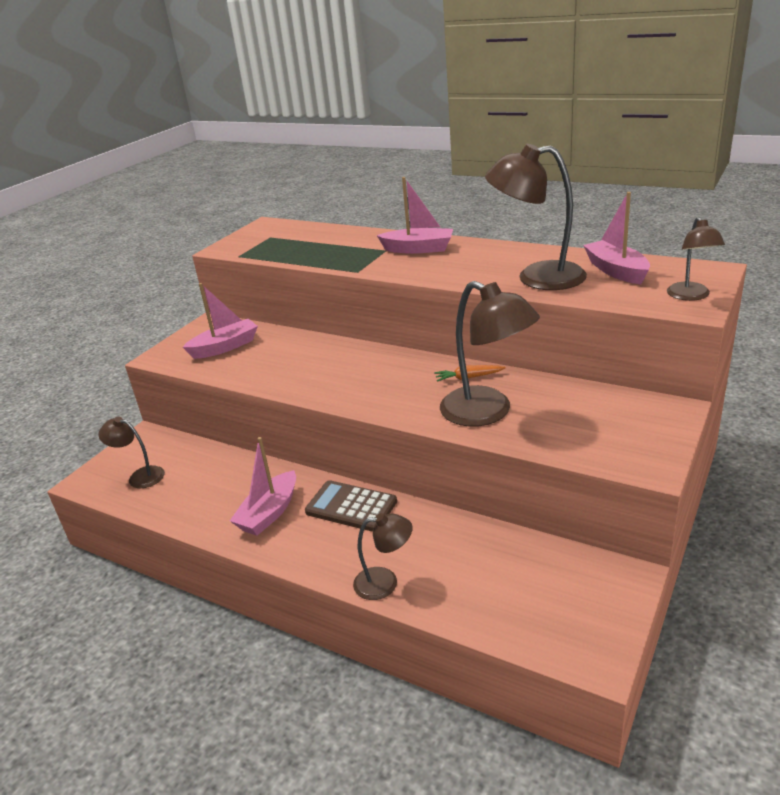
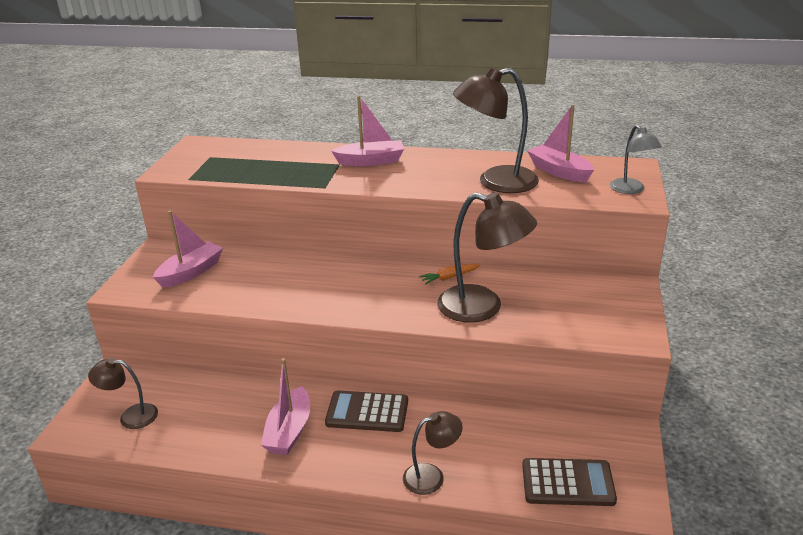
camera: 20 degrees left, 0 degrees up
brown lamp [667,217,725,301] -> grey lamp [610,125,662,194]
none -> brown calculator [522,458,617,506]

